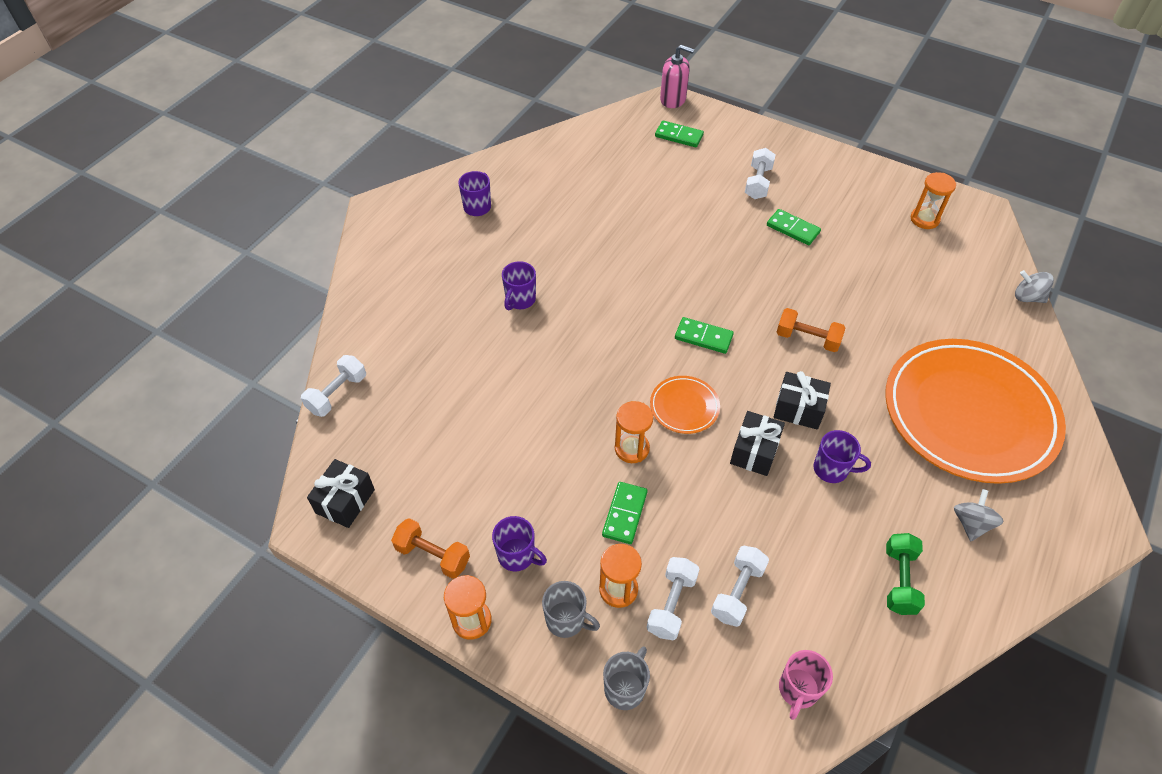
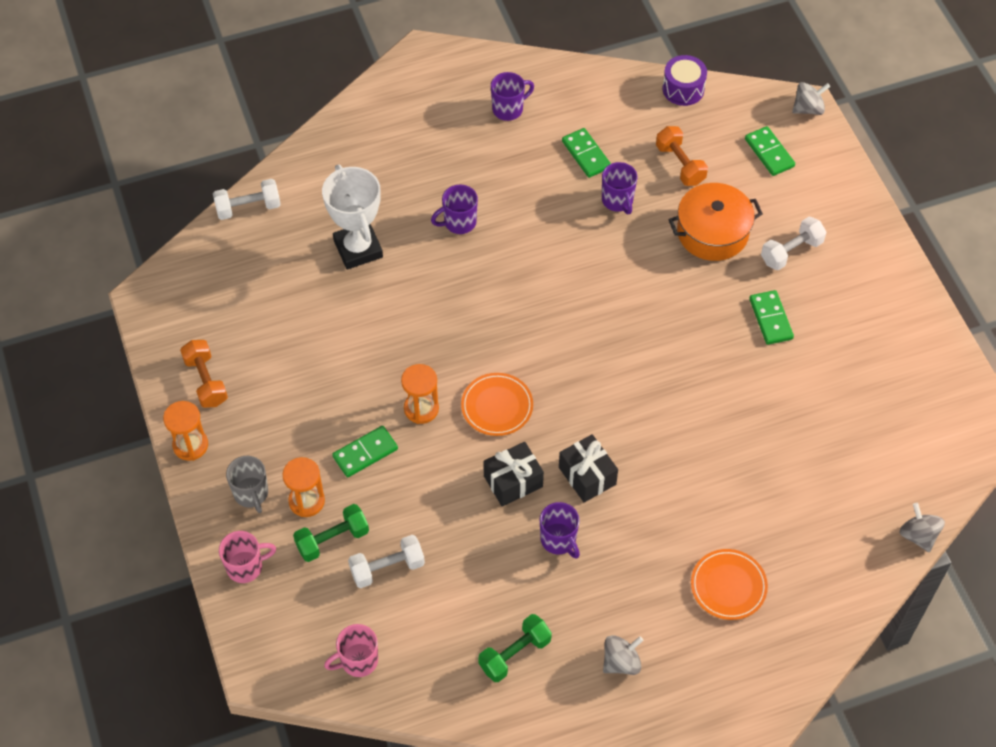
camera: 40 degrees right, 5 degrees up
black gift [307,459,375,528] -> none
purple mug [492,516,547,571] -> purple mug moved to [602,162,638,214]
grey mug [603,646,650,710] -> pink mug [219,531,276,583]
white dumbbell [647,557,700,640] -> green dumbbell [293,504,369,562]
pink soap dispenser [660,45,694,108] -> grey spinning top [792,82,830,115]
green domino [675,317,734,354] -> green domino moved to [562,128,611,178]
orange dumbbell [776,308,846,352] -> orange dumbbell moved to [656,126,708,186]
orange plate [885,339,1066,484] -> orange plate [691,549,768,620], size x0.41
orange hourglass [911,172,956,229] -> none
none -> white trophy [322,165,383,269]
none -> purple drum [662,55,707,106]
none -> orange pot [668,183,763,261]

